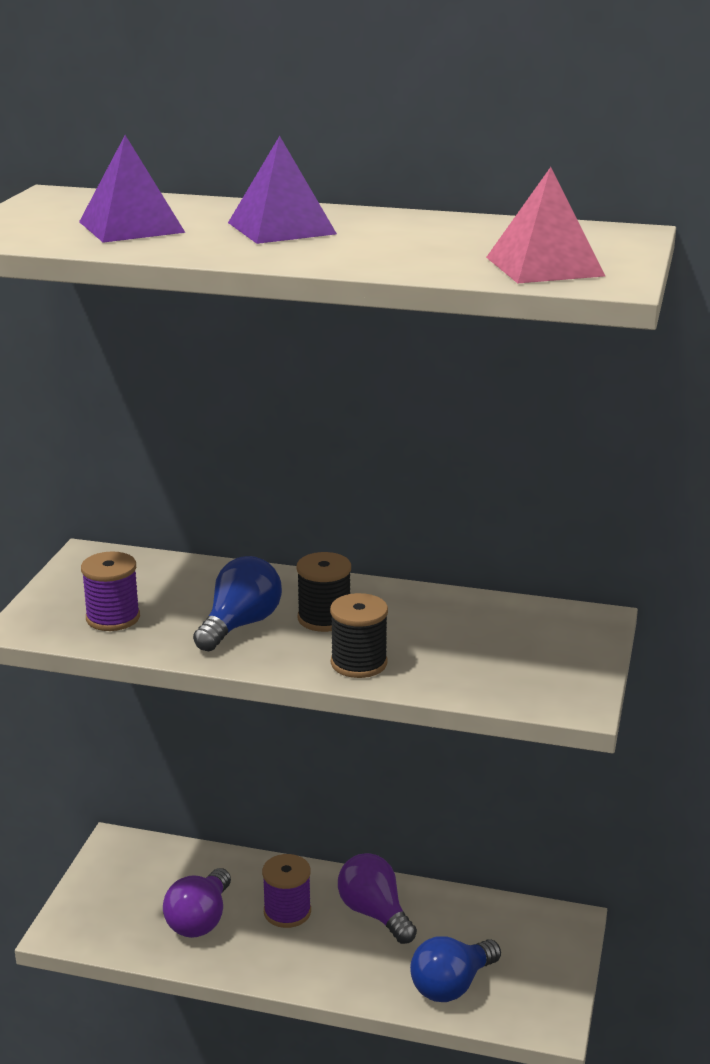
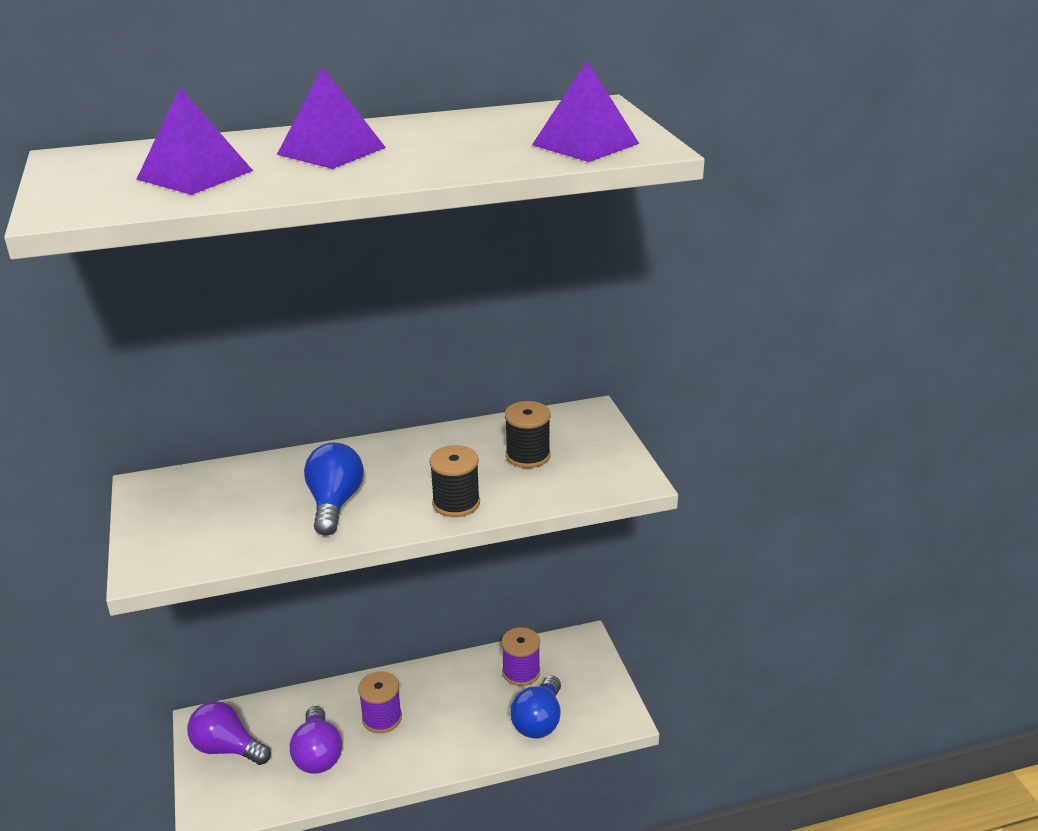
camera: 30 degrees left, 5 degrees up
purple spool [81,551,140,631] -> purple spool moved to [501,627,540,686]
black spool [296,552,351,632] -> black spool moved to [505,401,551,468]
purple light bulb [338,853,417,944] -> purple light bulb moved to [187,701,271,765]
pink pyramid [486,167,605,283] -> purple pyramid [532,61,639,162]

